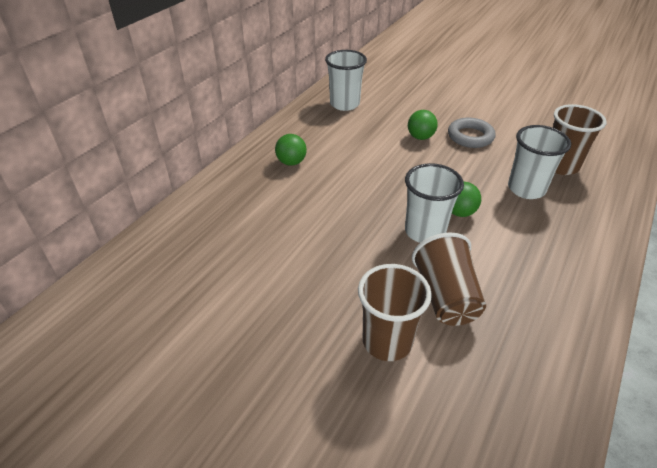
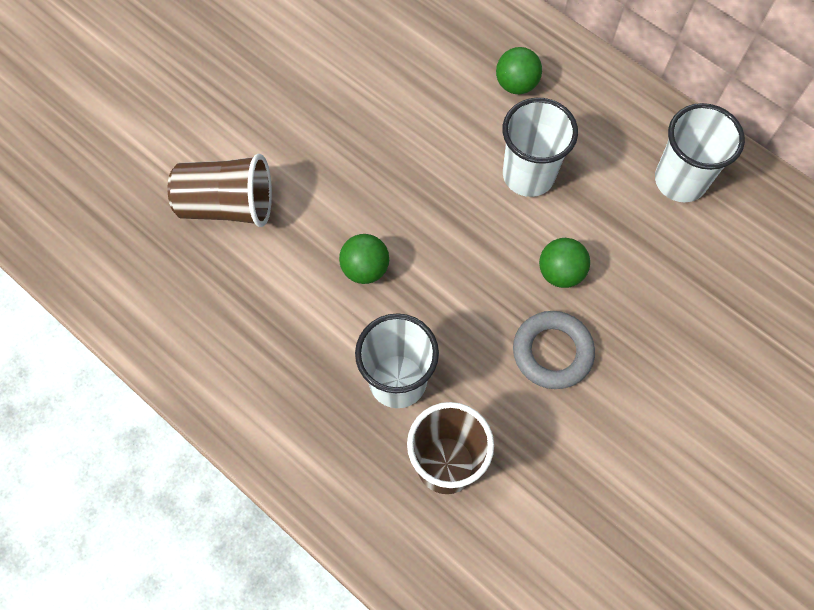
camera: 100 degrees right, 25 degrees up
brown cup [358,264,432,361] -> none
white cup [405,163,464,243] -> white cup moved to [502,98,578,197]

